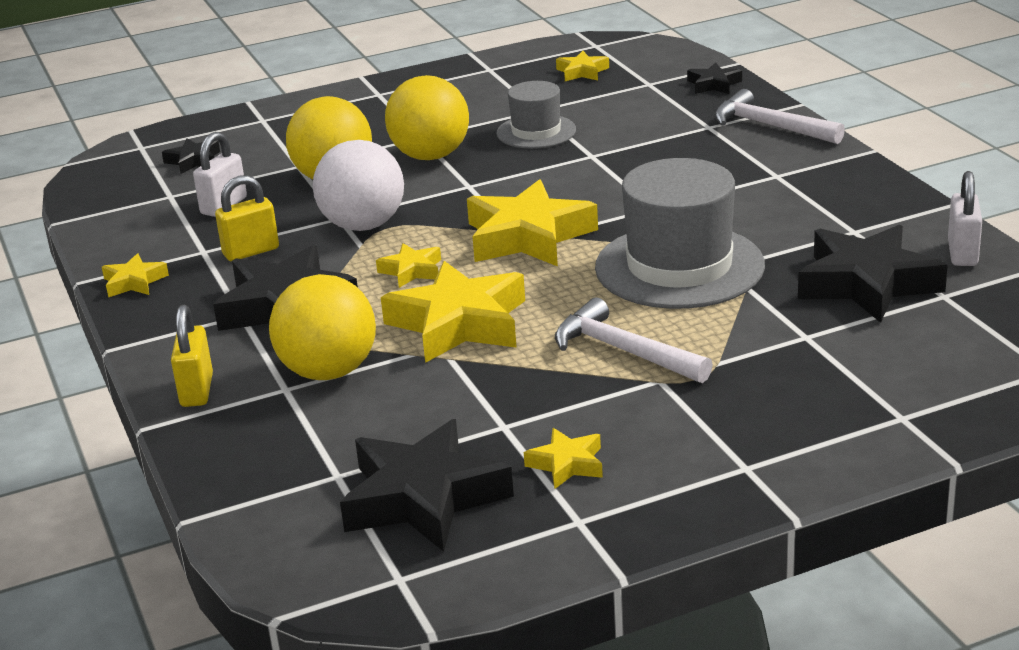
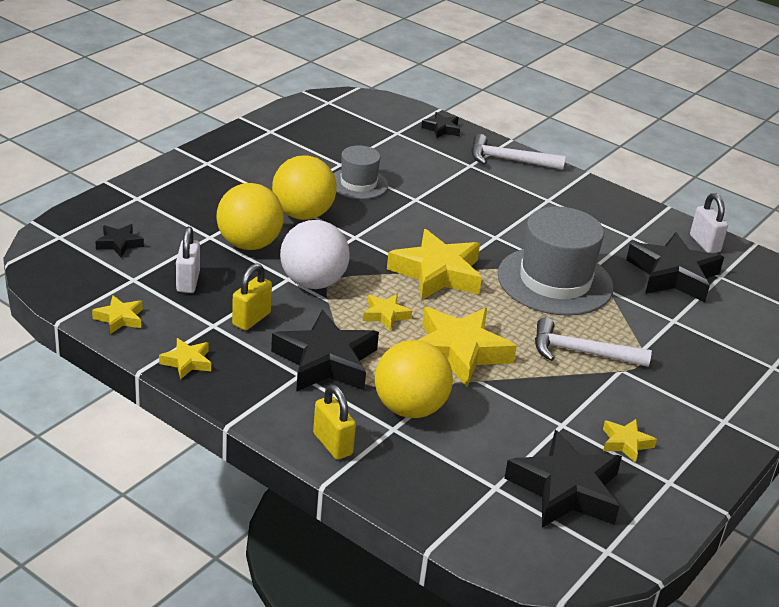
camera: 35 degrees left, 5 degrees up
yellow star [556,51,609,81] -> yellow star moved to [92,295,142,334]

